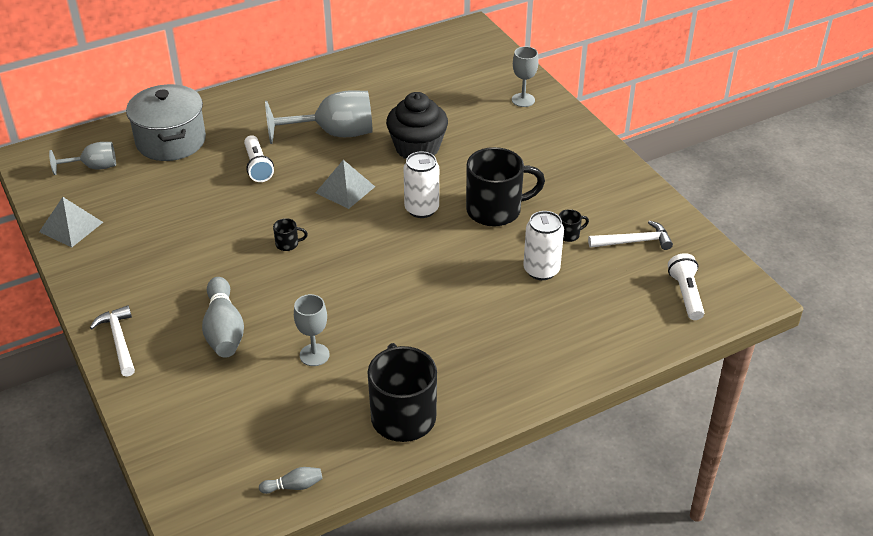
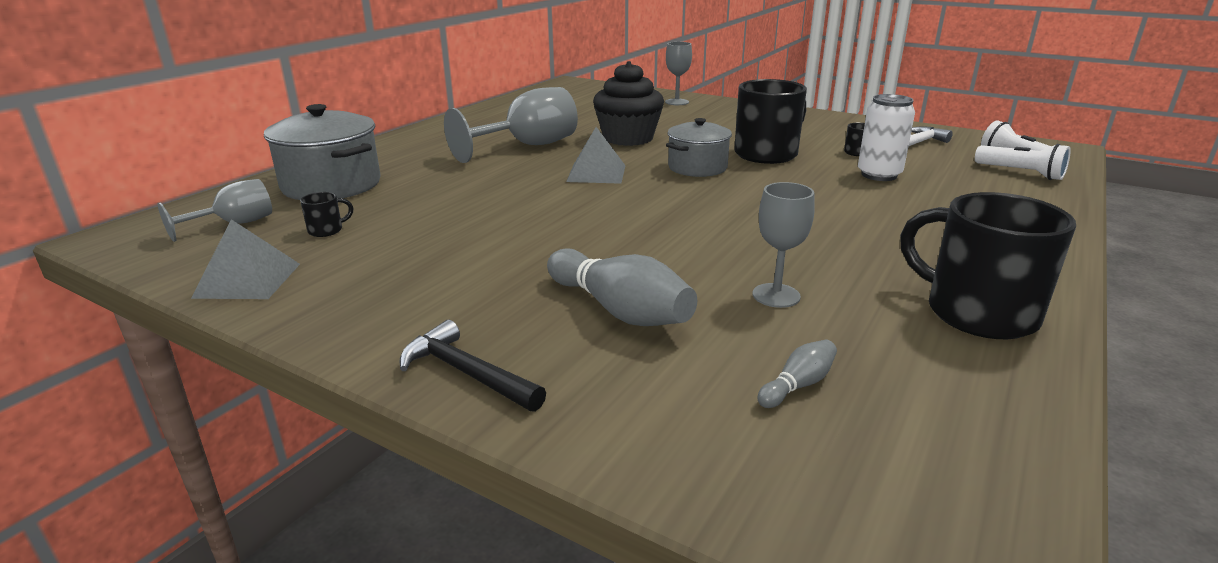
camera: 30 degrees left, 15 degrees down
white hammer [90,305,135,377] -> black hammer [400,320,546,412]
white flashlight [244,135,274,182] -> white flashlight moved to [975,144,1071,180]
grey bowling pin [259,467,322,494] -> grey bowling pin moved to [757,340,837,408]
black mug [273,218,308,251] -> black mug moved to [300,192,353,237]
white can [404,151,439,218] -> grey pot [666,118,732,177]

